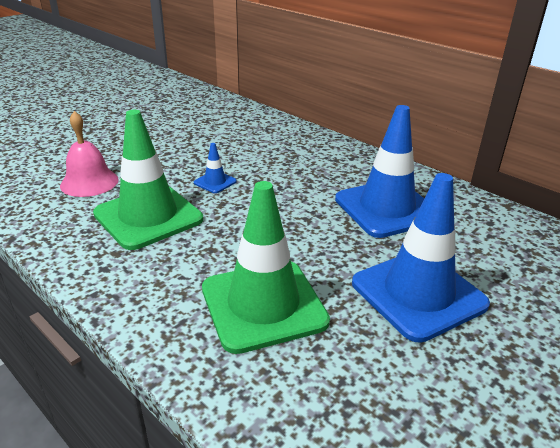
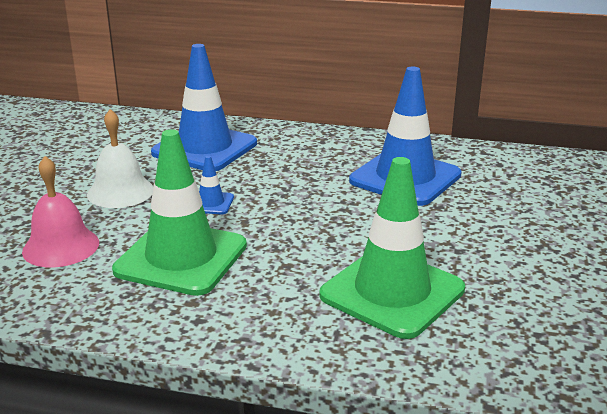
camera: 30 degrees left, 5 degrees down
blue traffic cone [352,173,490,343] -> blue traffic cone moved to [151,44,257,171]
none -> white bell [87,109,153,208]

